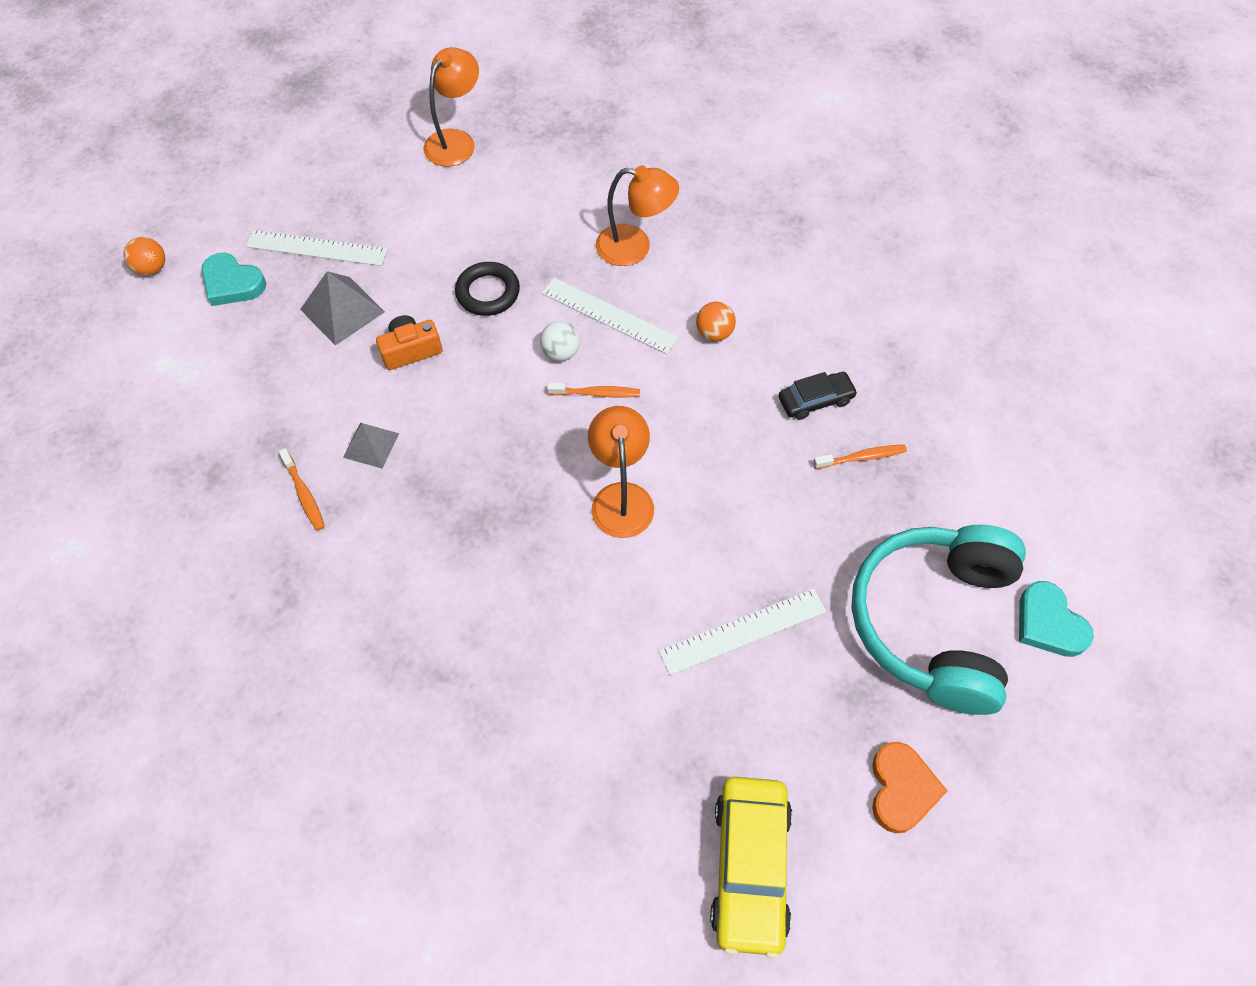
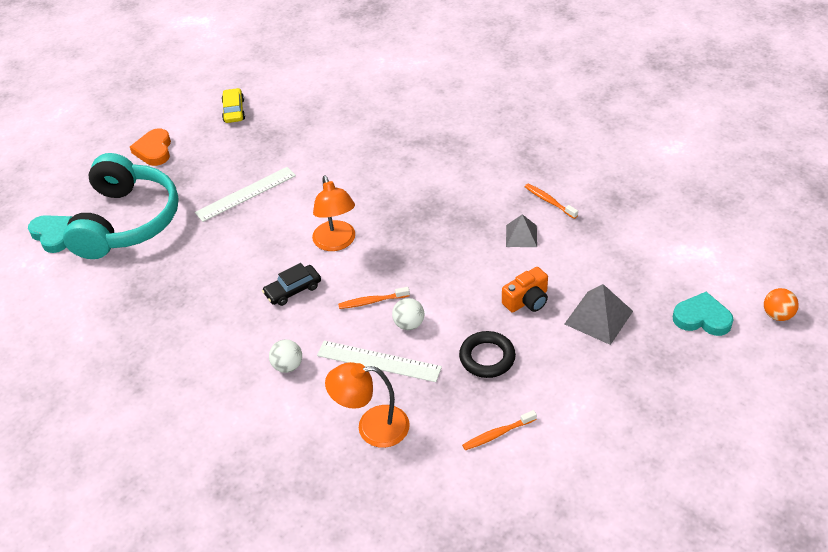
camera: 170 degrees right, 15 degrees down
white ruler [246,230,388,266] -> none
orange lamp [423,47,479,167] -> none
orange ball [696,302,736,342] -> white ball [269,339,302,373]
yellow car [710,777,792,958] -> yellow car [221,88,245,123], size x0.57
black car [779,372,858,420] -> black car moved to [262,263,321,306]
orange toothbrush [813,444,907,469] -> orange toothbrush moved to [462,410,537,450]

